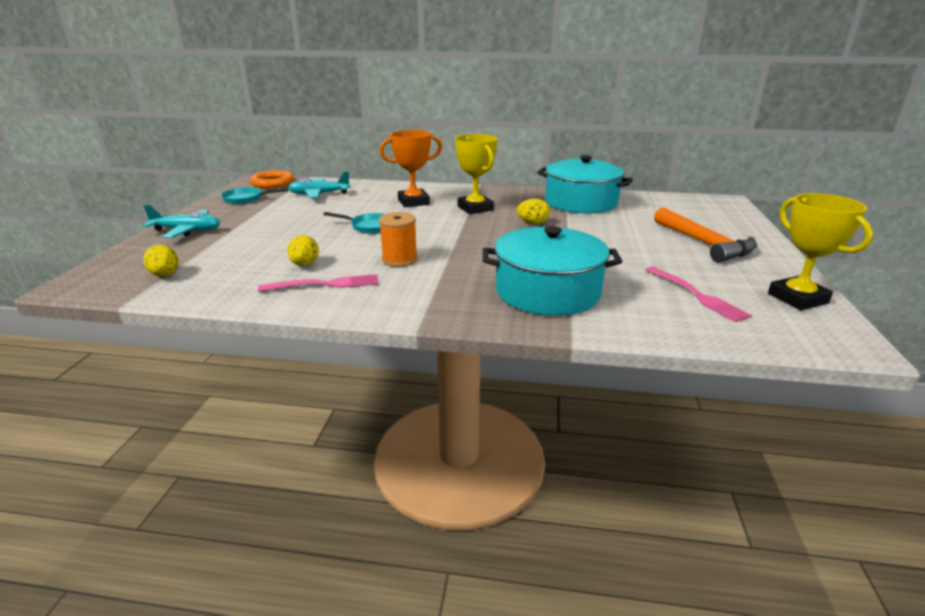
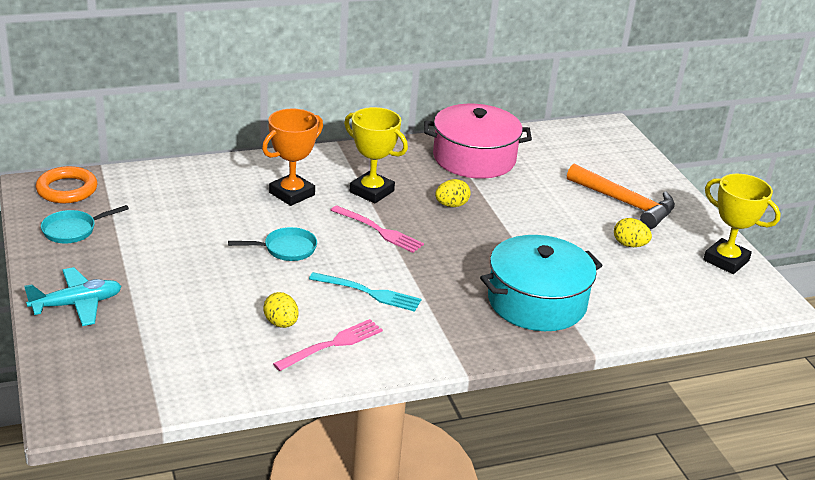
camera: 30 degrees left, 5 degrees up
yellow egg [143,245,179,276] -> yellow egg moved to [614,218,652,247]
turquoise plane [288,171,351,198] -> none
orange spool [379,212,418,267] -> turquoise fork [309,272,421,312]
turquoise pot [537,155,633,214] -> pink pot [424,103,532,179]
pink fork [646,267,752,322] -> pink fork moved to [330,205,424,253]

